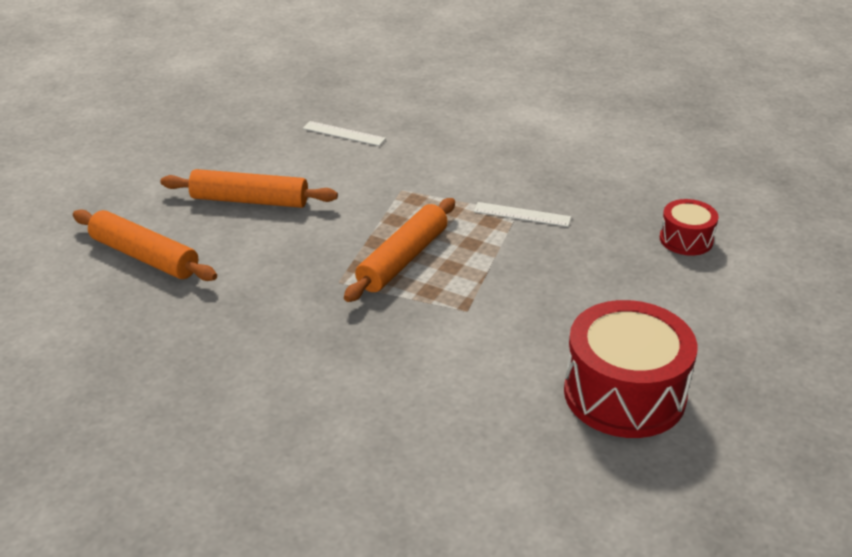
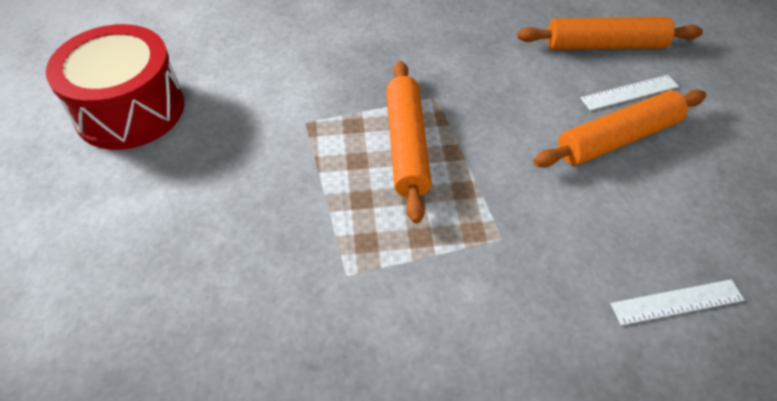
camera: 145 degrees right, 15 degrees up
white ruler [474,202,571,227] -> white ruler moved to [581,75,679,111]
red drum [660,199,719,256] -> none

